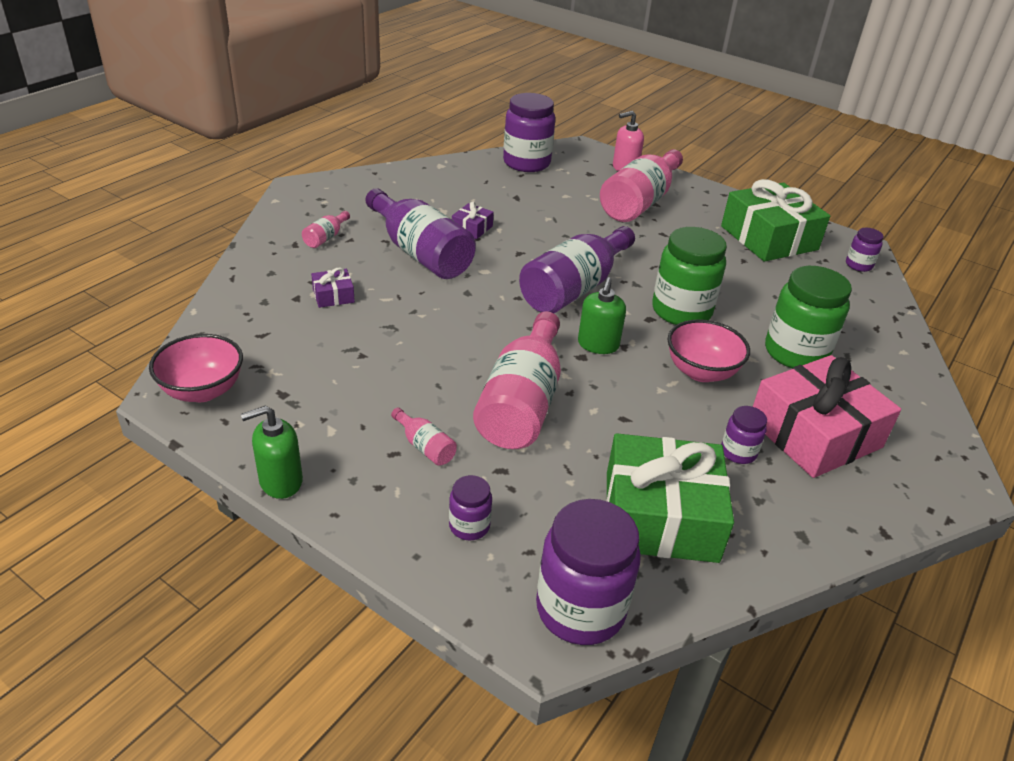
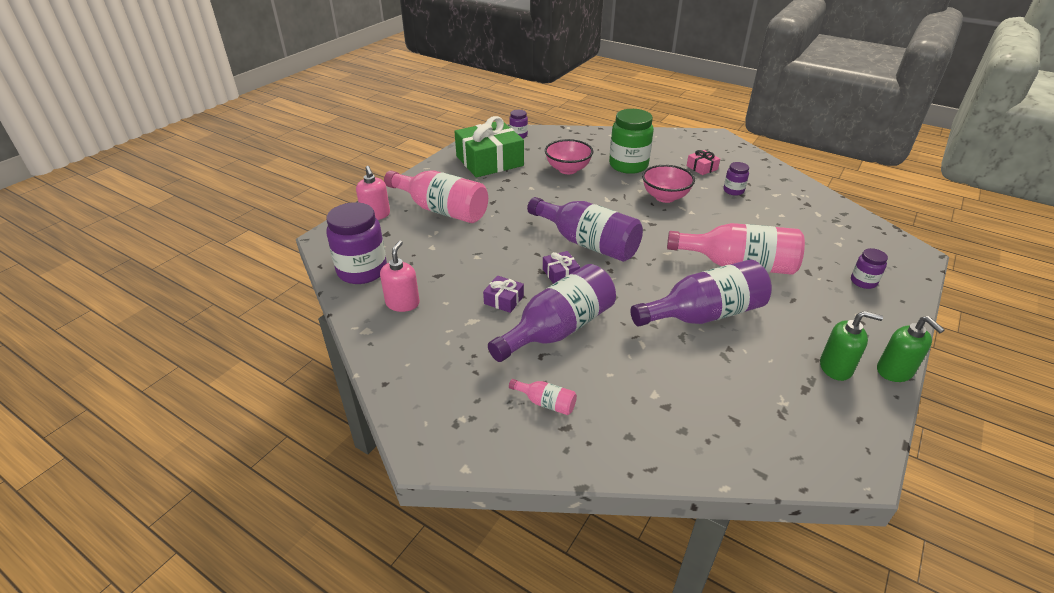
camera: 90 degrees left, 0 degrees up
pink bowl [149,334,243,402] -> pink bowl moved to [545,139,593,174]
purple gift [311,268,355,308] -> purple gift moved to [543,251,580,284]
pink bottle [391,408,457,466] -> none
purple jar [536,499,641,645] -> none
green soap dispenser [578,277,626,354] -> green soap dispenser moved to [820,311,883,381]
green gift [607,433,734,563] -> none
green jar [652,227,727,325] -> none
pink gift [753,355,901,478] -> pink gift [687,150,720,175], size x0.43
none -> pink soap dispenser [380,241,420,312]
none -> purple bottle [631,260,772,326]

